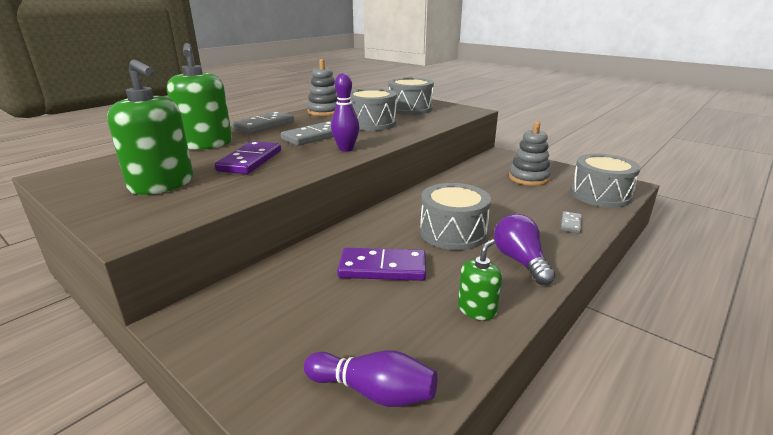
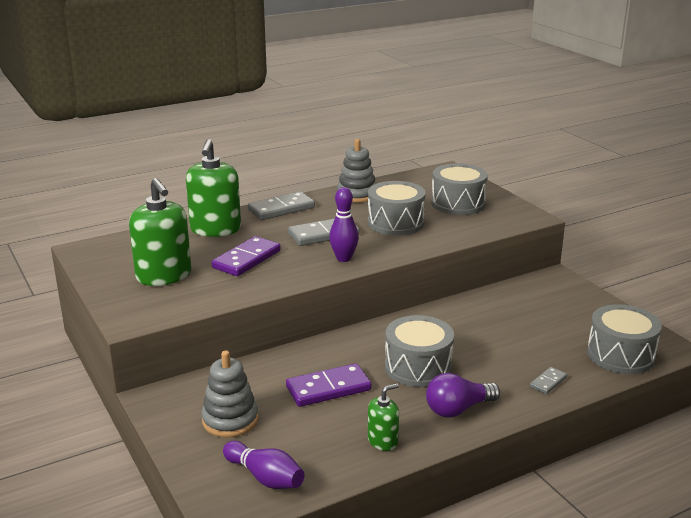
camera: 20 degrees right, 0 degrees up
purple domino [337,248,426,281] -> purple domino turned 45 degrees counterclockwise [286,363,372,407]
purple light bulb [494,214,555,285] -> purple light bulb turned 120 degrees counterclockwise [426,373,500,417]
grey stacking toy [509,121,551,186] -> grey stacking toy moved to [201,350,258,438]

